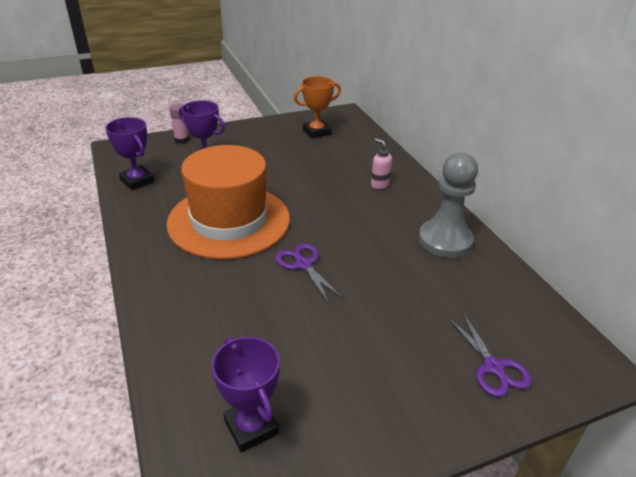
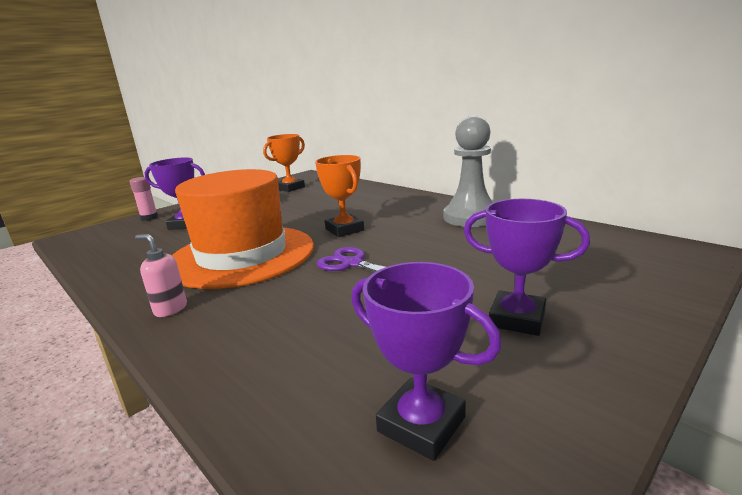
camera: 20 degrees left, 15 degrees down
purple trophy [105,117,155,190] -> purple trophy moved to [464,199,590,336]
pink soap dispenser [371,138,392,189] -> pink soap dispenser moved to [135,234,187,317]
purple scissors [447,312,532,397] -> none
none -> orange trophy [315,155,364,237]

